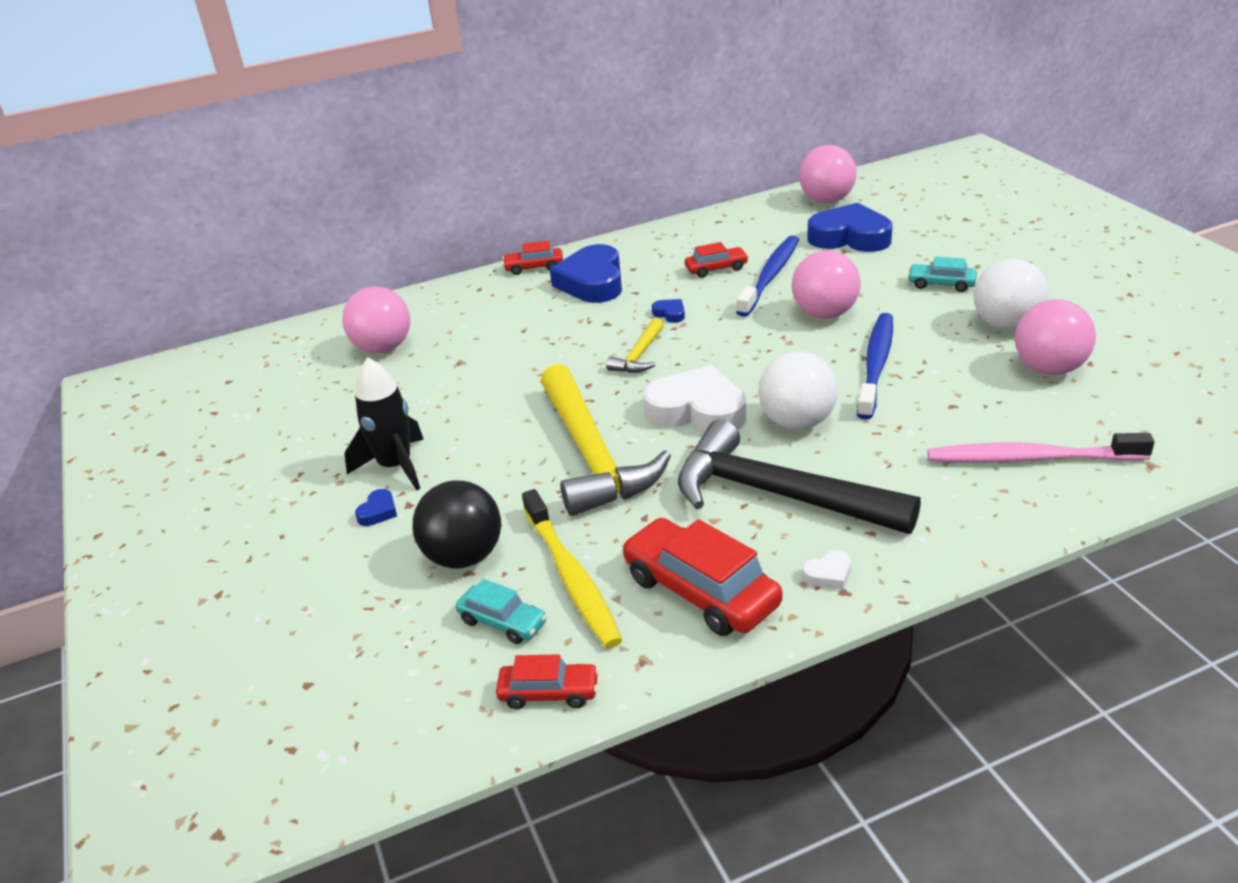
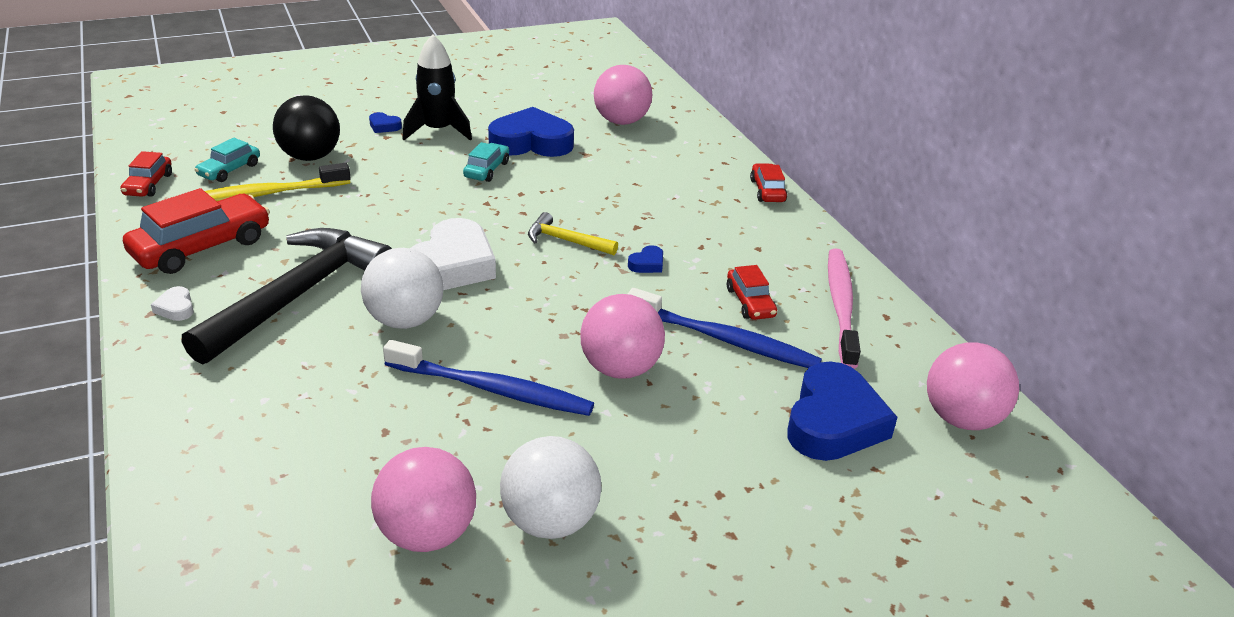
camera: 85 degrees right, 0 degrees up
yellow hammer [541,364,671,516] -> none
blue heart [550,244,622,303] -> blue heart moved to [488,107,574,157]
turquoise car [907,257,977,292] -> turquoise car moved to [463,142,509,182]
pink toothbrush [927,433,1154,463] -> pink toothbrush moved to [828,248,861,369]

